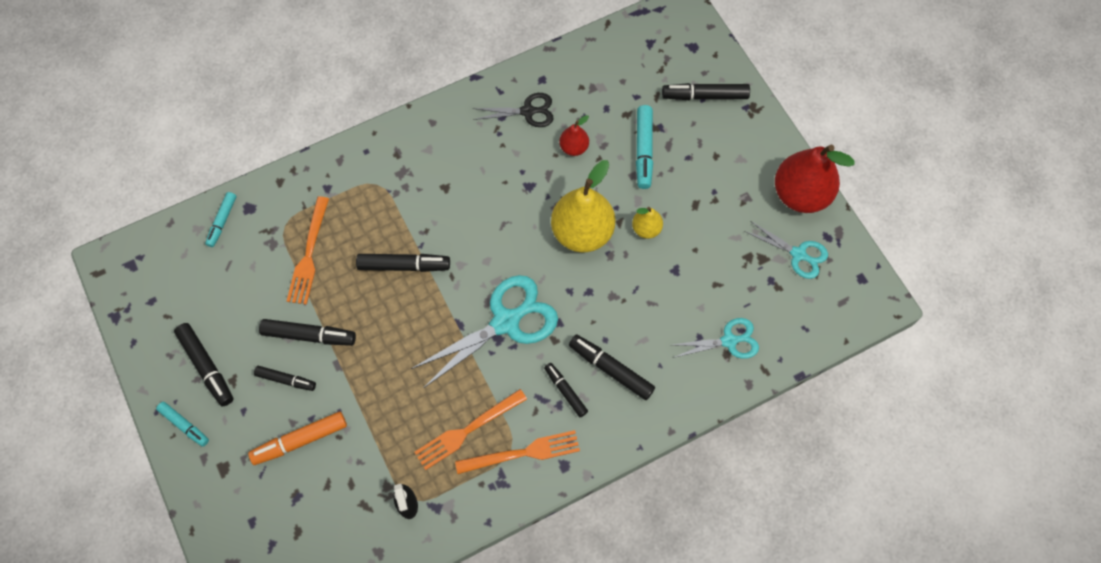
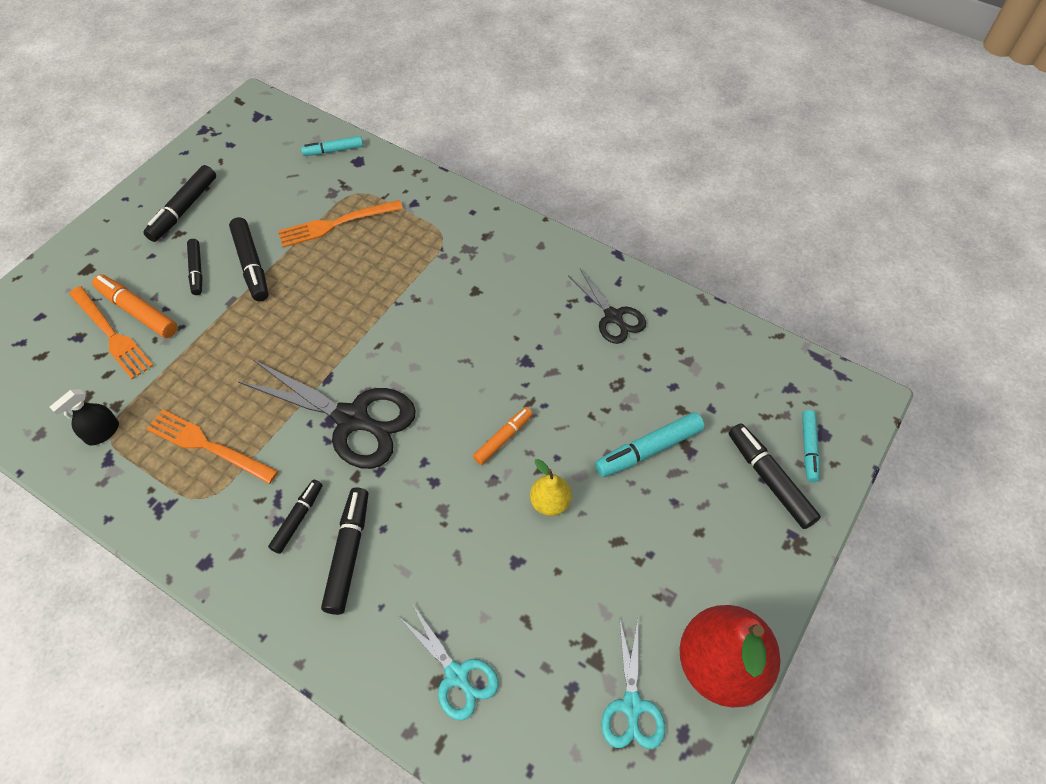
camera: 60 degrees right, 10 degrees down
turquoise marker [156,402,209,447] -> turquoise marker moved to [802,410,820,482]
black marker [356,254,450,272] -> none
turquoise scissors [411,275,558,388] -> black scissors [238,360,416,469]
orange fork [455,430,580,474] -> orange fork moved to [69,286,153,379]
yellow pear [551,160,615,253] -> orange marker [473,407,533,465]
red pear [559,115,589,156] -> none

